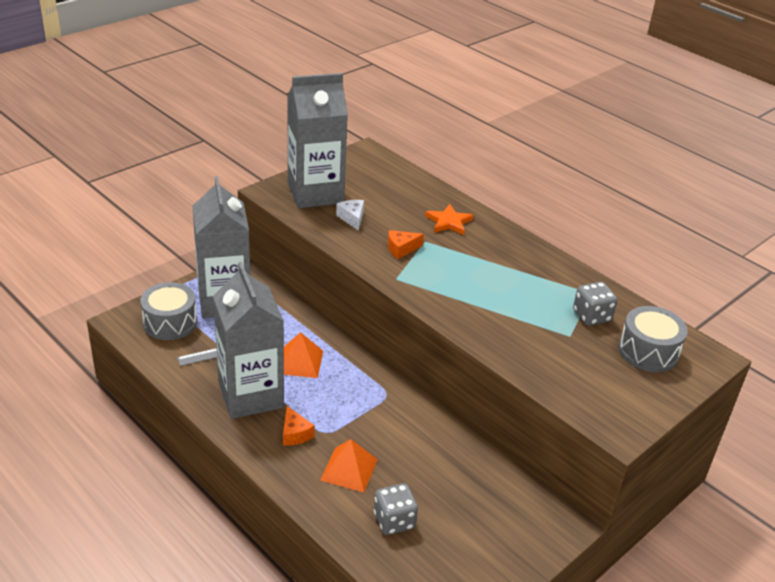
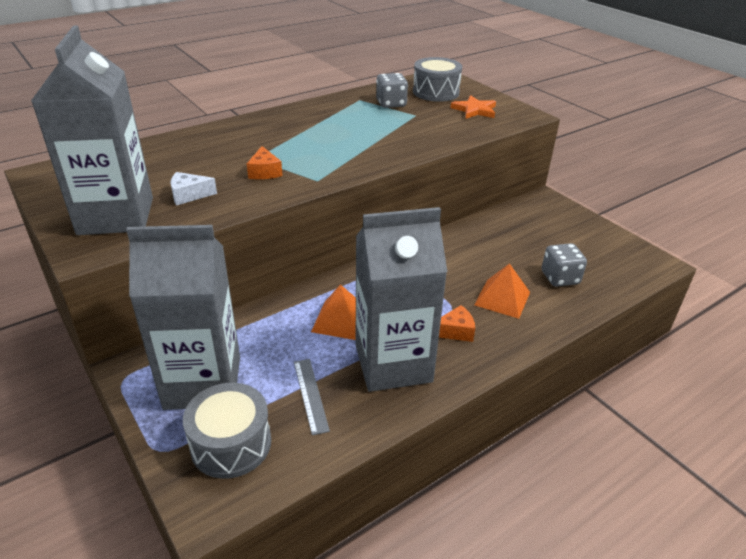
camera: 80 degrees left, 0 degrees up
orange star [425,204,474,235] -> orange star moved to [451,95,496,119]

